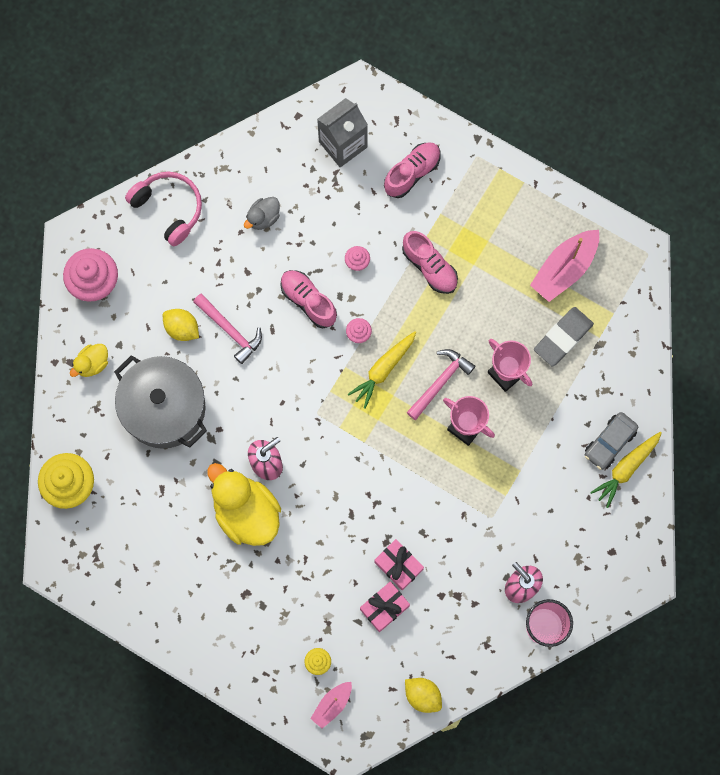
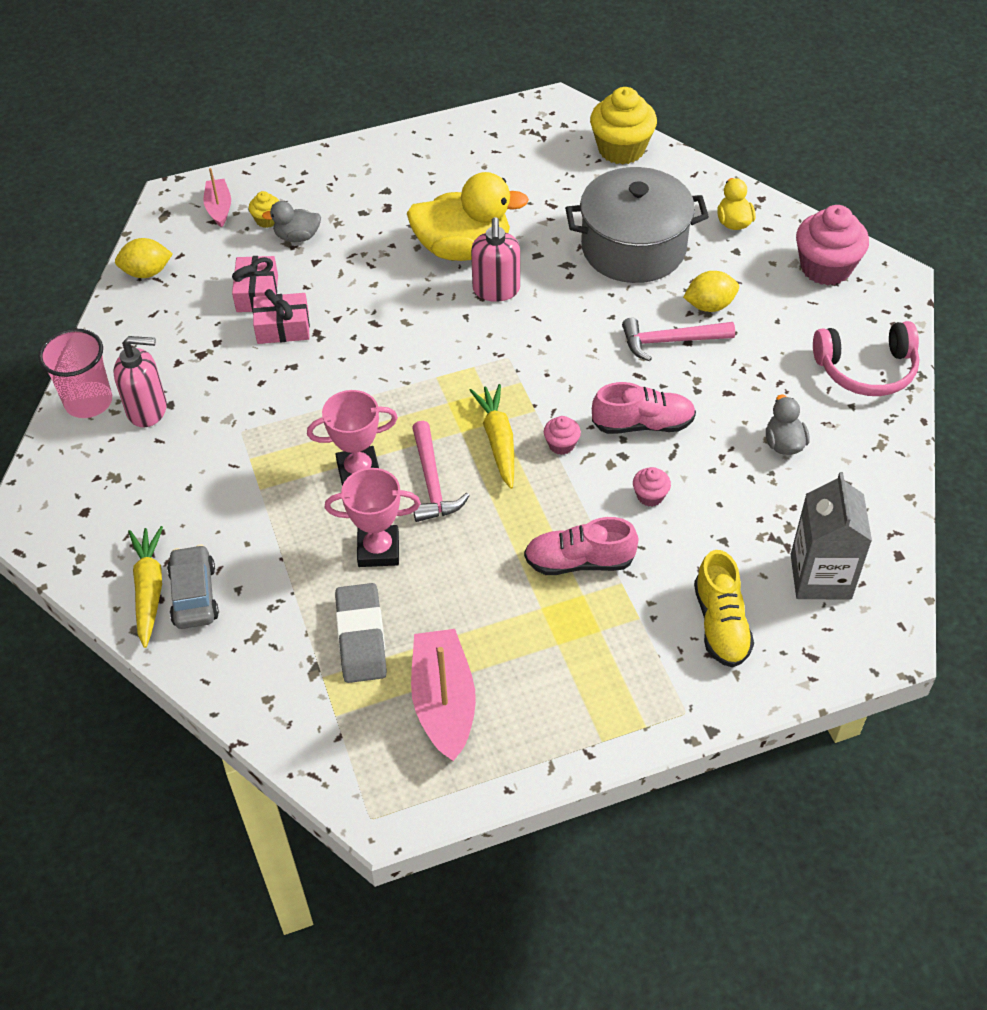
camera: 130 degrees right, 25 degrees down
pink shoe [384,142,441,198] -> yellow shoe [694,550,754,667]
none -> grey duck [262,201,321,242]

